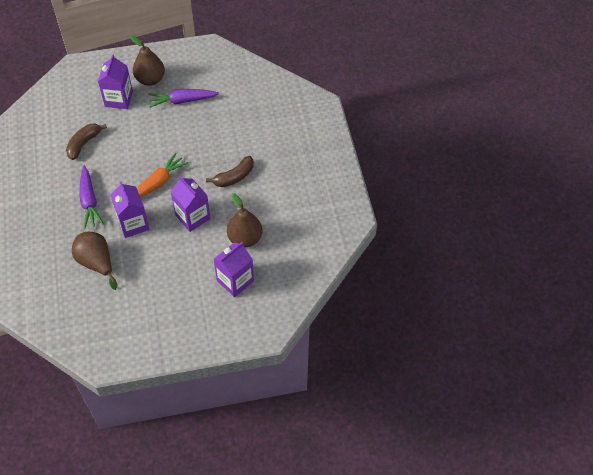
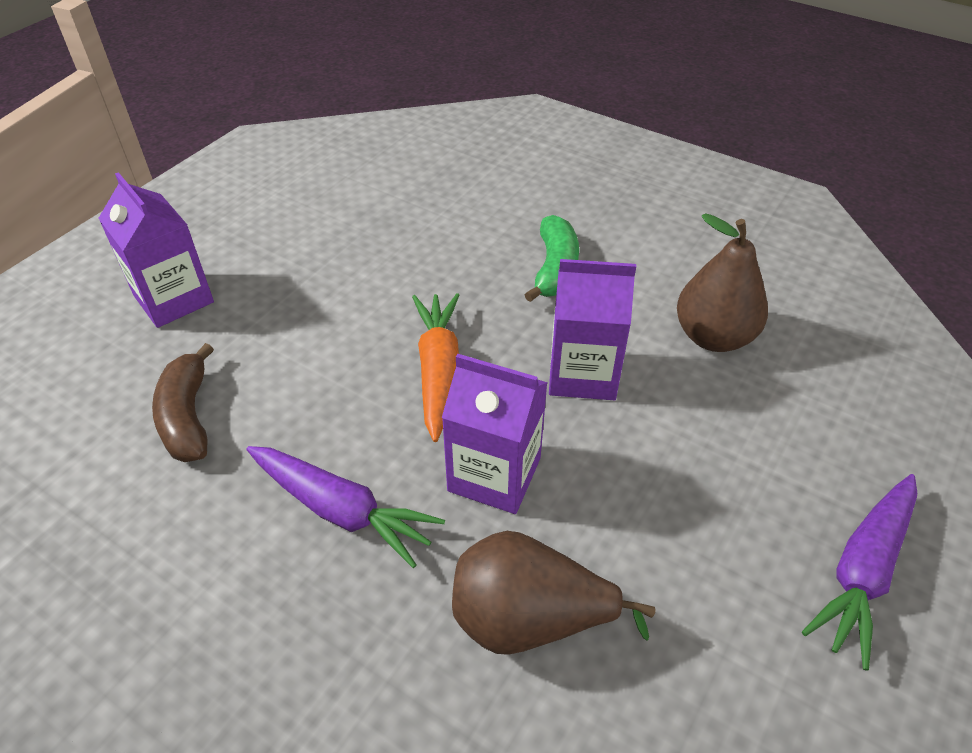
camera: 45 degrees left, 10 degrees down
brown pear [130,35,165,86] -> none
purple carrot [148,89,219,108] -> purple carrot moved to [802,474,917,671]
brown banana [206,156,254,187] -> green banana [524,215,579,302]
purple carton [214,242,254,297] -> none

